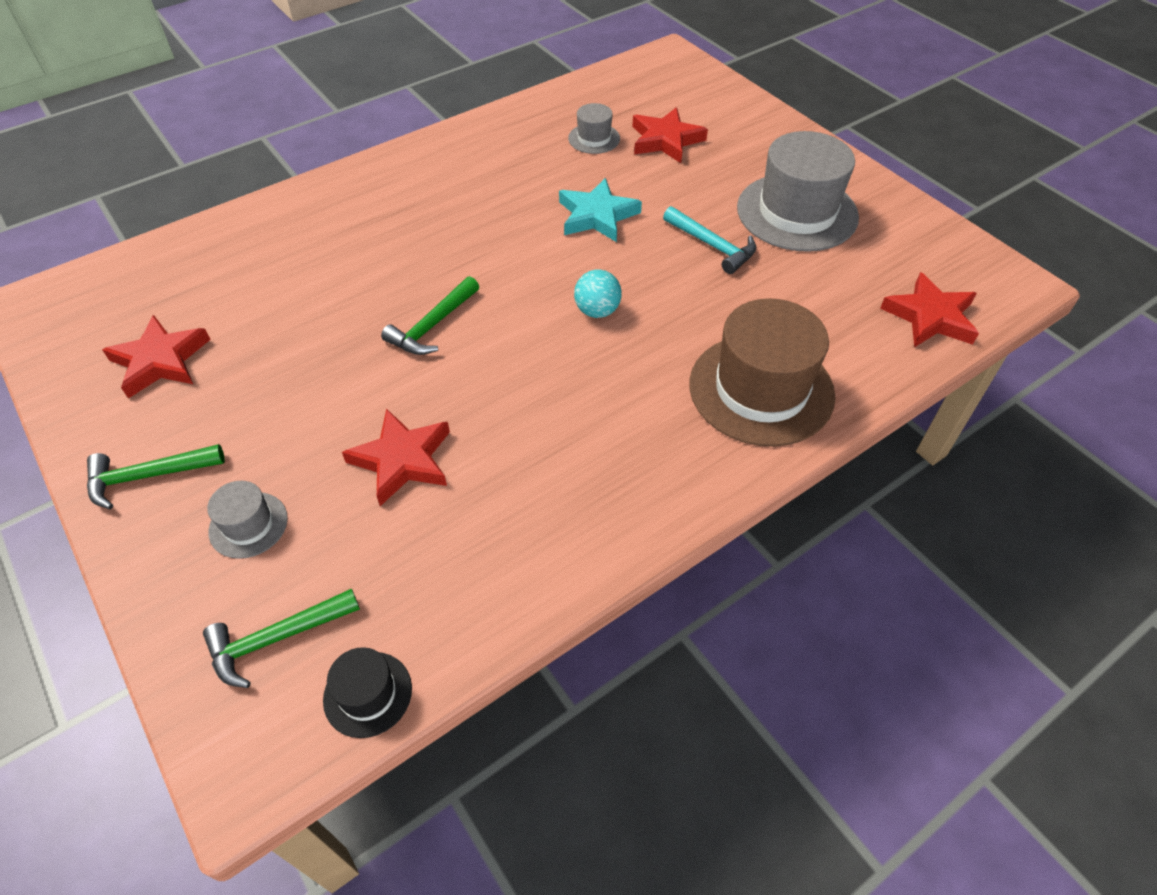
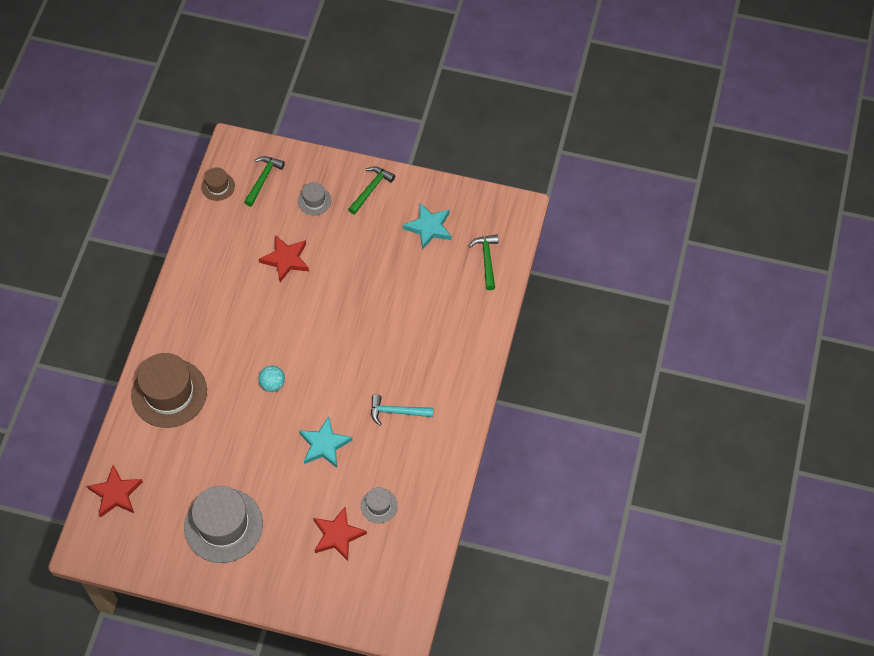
camera: 140 degrees right, 10 degrees up
red star [102,315,211,399] -> turquoise star [403,203,452,250]
black hat [323,647,412,738] -> brown hat [201,167,235,201]
green hammer [381,276,479,355] -> green hammer moved to [468,235,498,290]
turquoise hammer [663,206,756,274] -> turquoise hammer moved to [371,394,433,426]

